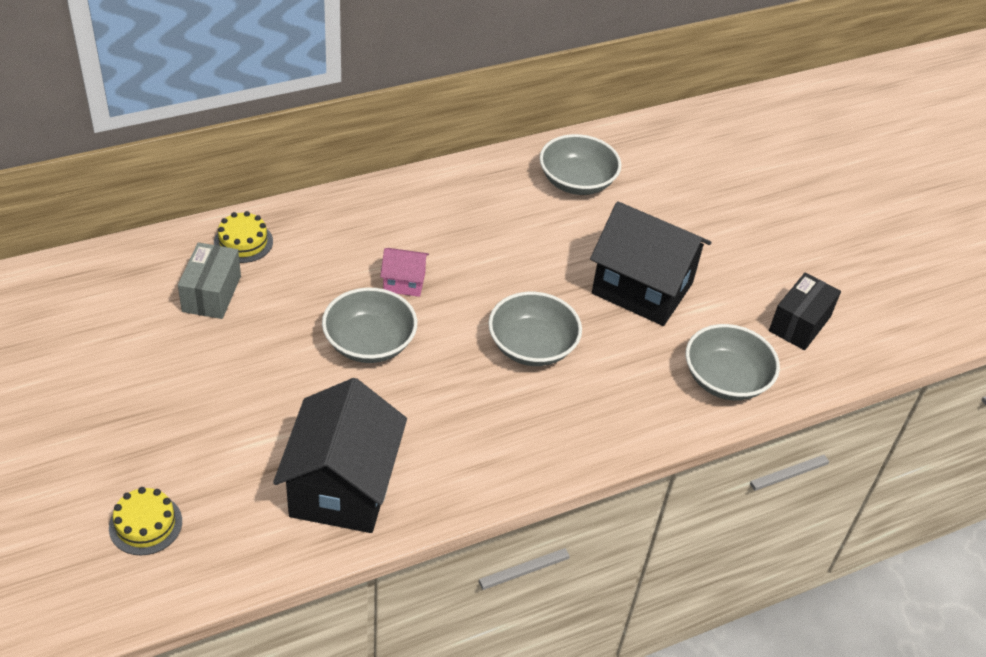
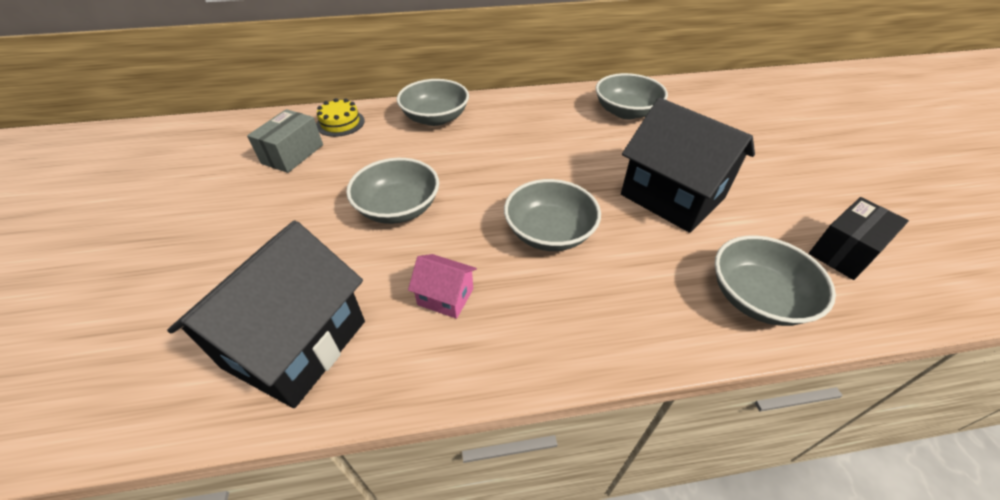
camera: 20 degrees right, 0 degrees up
yellow cake [109,487,182,555] -> none
pink house [380,248,429,297] -> pink house moved to [408,254,477,319]
none -> grey bowl [397,79,469,126]

